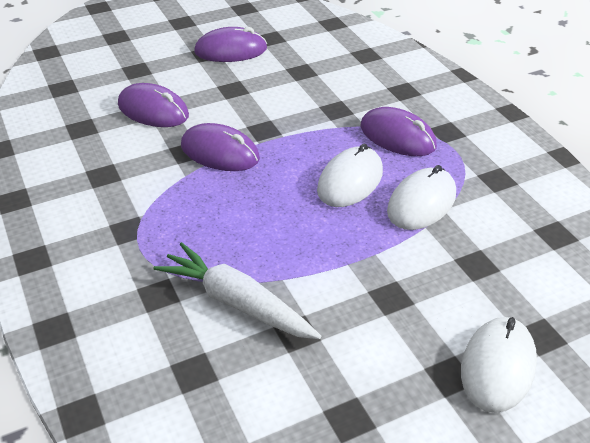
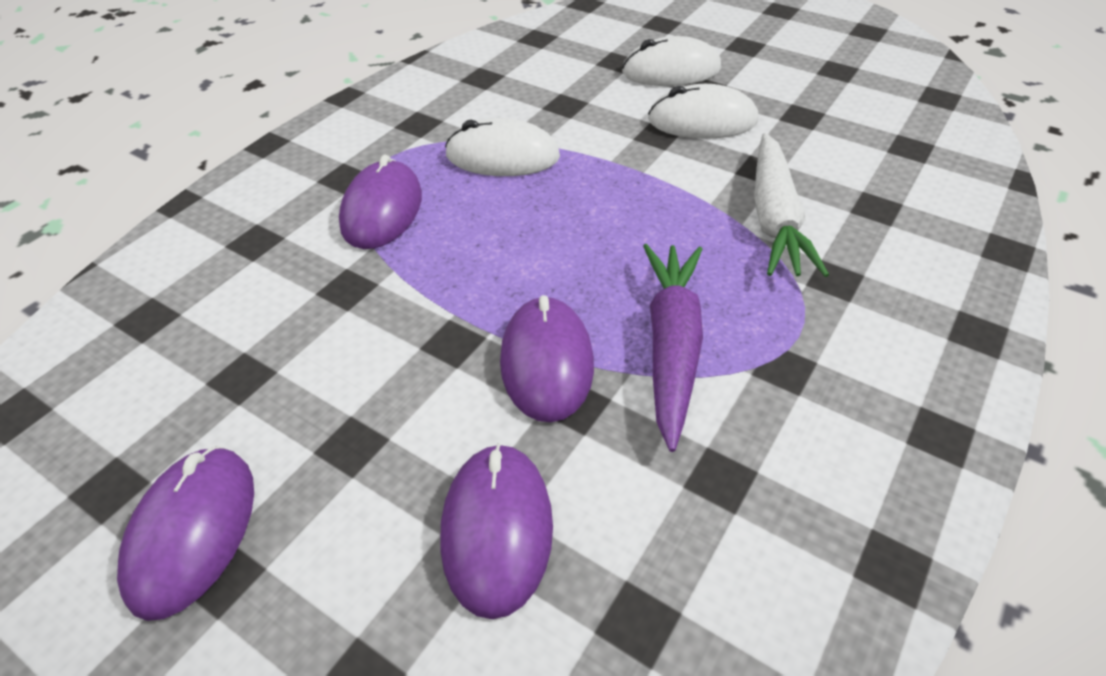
camera: 120 degrees left, 5 degrees up
purple mouse [194,27,267,62] -> purple mouse turned 45 degrees clockwise [117,446,254,621]
white mouse [317,143,383,207] -> white mouse moved to [648,84,758,139]
none -> purple carrot [643,244,703,452]

